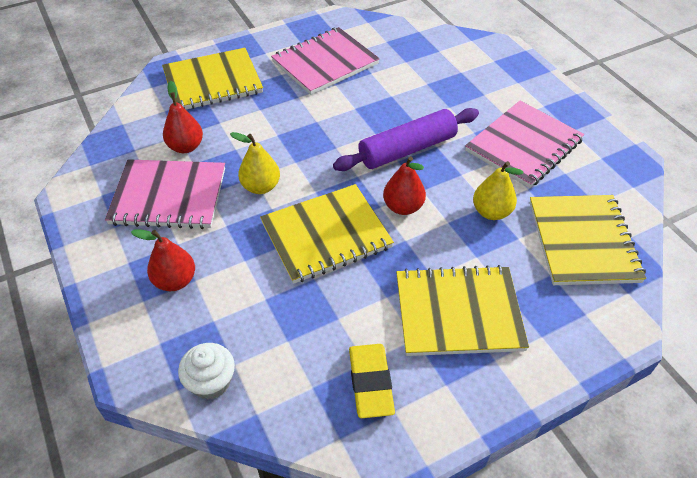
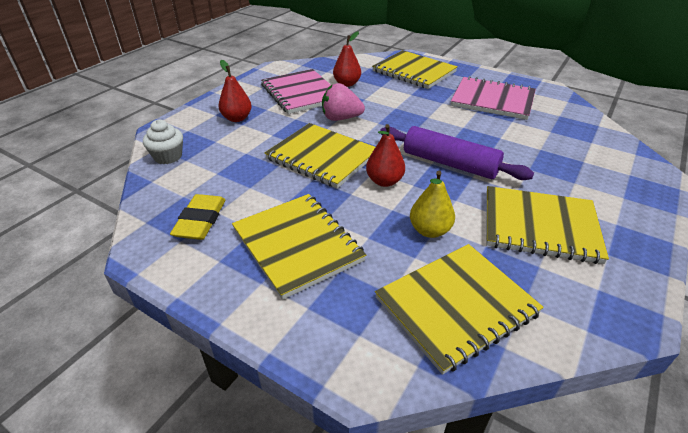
camera: 60 degrees right, 10 degrees down
yellow pear [230,132,280,194] -> pink strawberry [322,83,365,121]
yellow eraser [349,344,395,418] -> yellow eraser turned 45 degrees counterclockwise [170,194,226,240]
pink notebook [465,101,584,188] -> yellow notebook [486,186,609,264]

